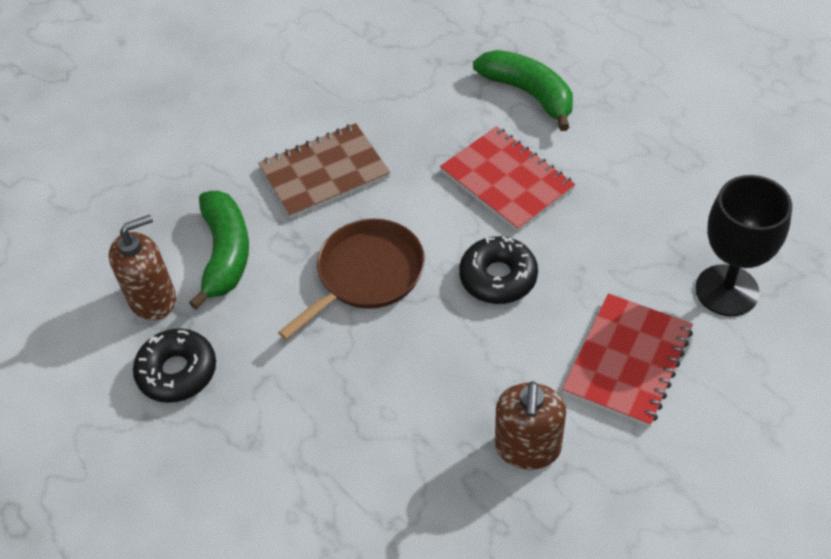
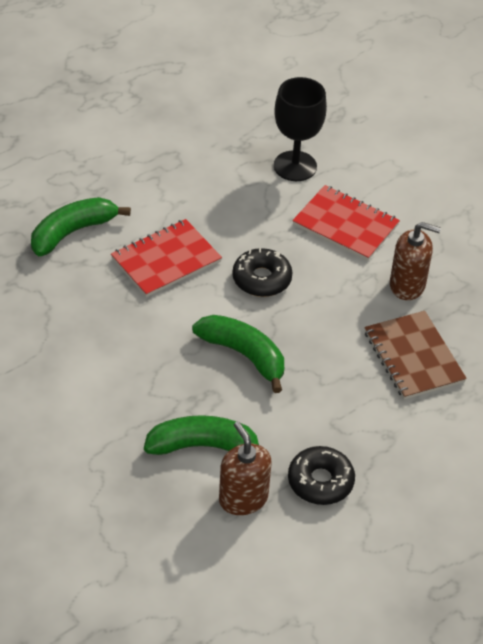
camera: 90 degrees left, 5 degrees down
brown notebook [258,123,390,219] -> brown notebook moved to [364,311,467,400]
brown pan [278,219,425,340] -> green banana [192,315,284,393]

